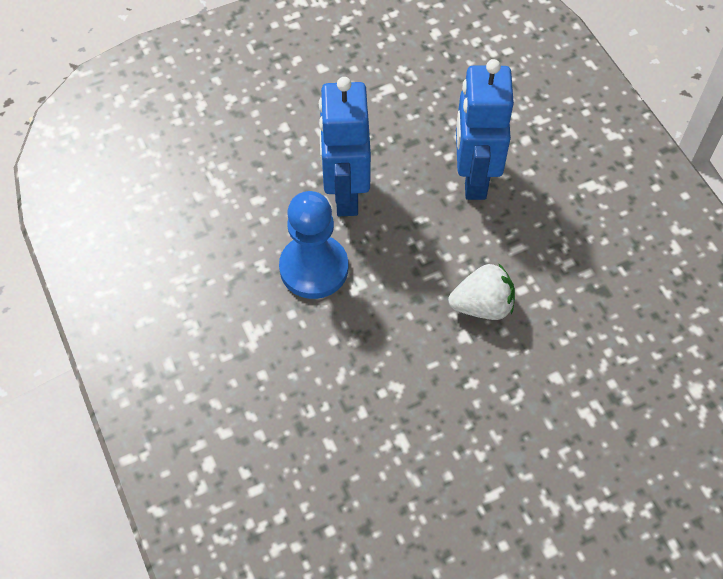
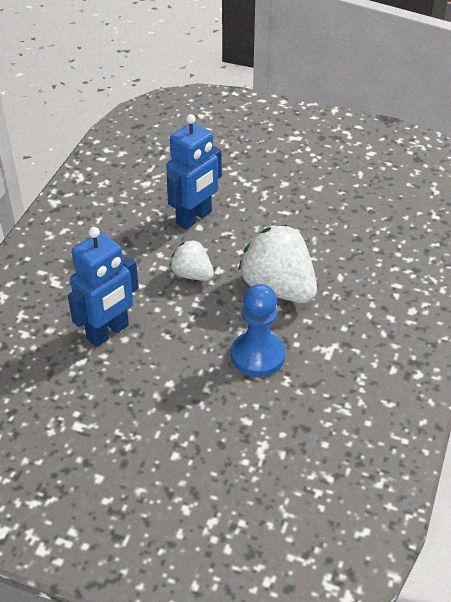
camera: 135 degrees left, 15 degrees down
blue robot [319,77,371,216] -> blue robot moved to [166,114,222,230]
none -> white strawberry [238,225,317,303]

